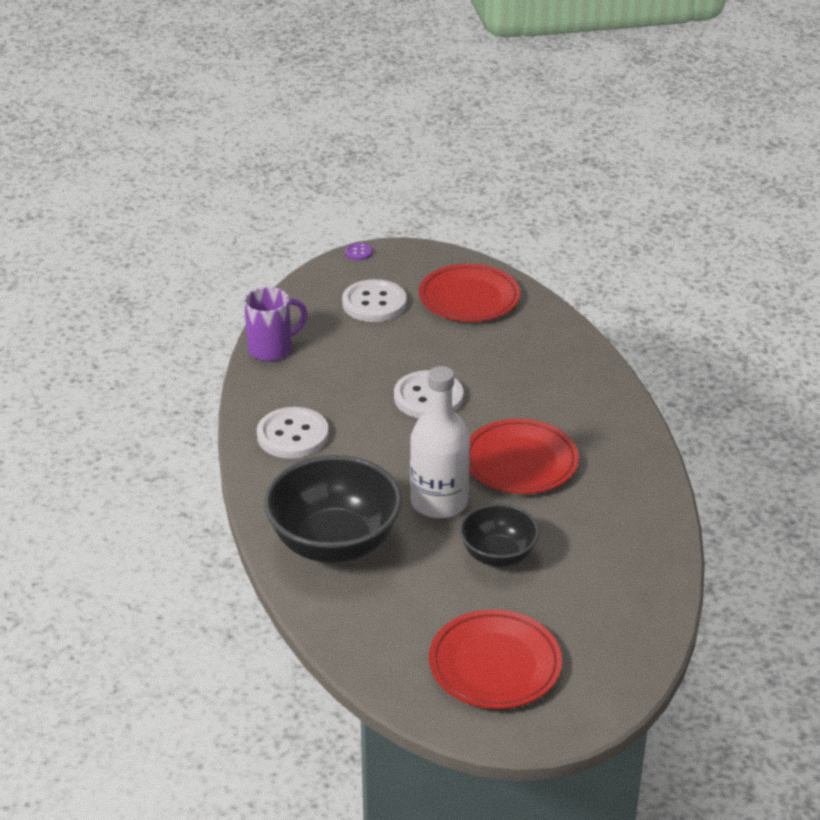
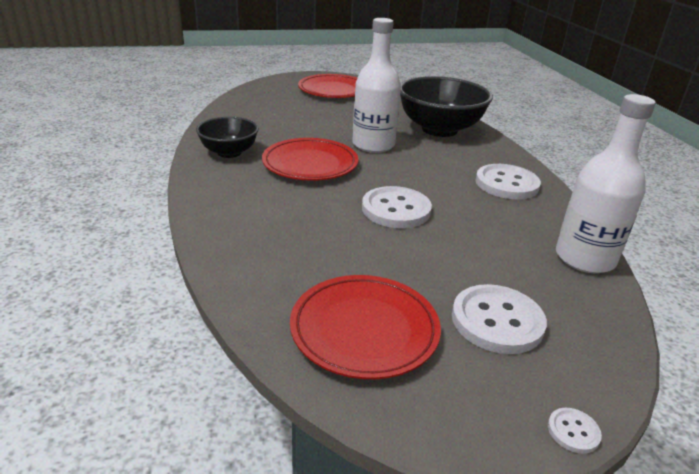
camera: 175 degrees right, 5 degrees down
purple mug [244,287,307,361] -> white bottle [556,94,656,273]
purple button [345,243,373,261] -> white button [548,408,602,454]
black bowl [460,503,539,567] -> black bowl moved to [196,117,259,158]

